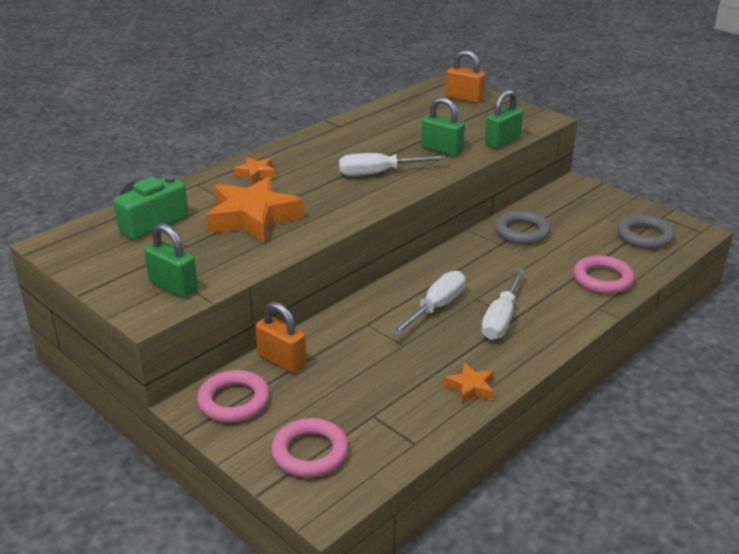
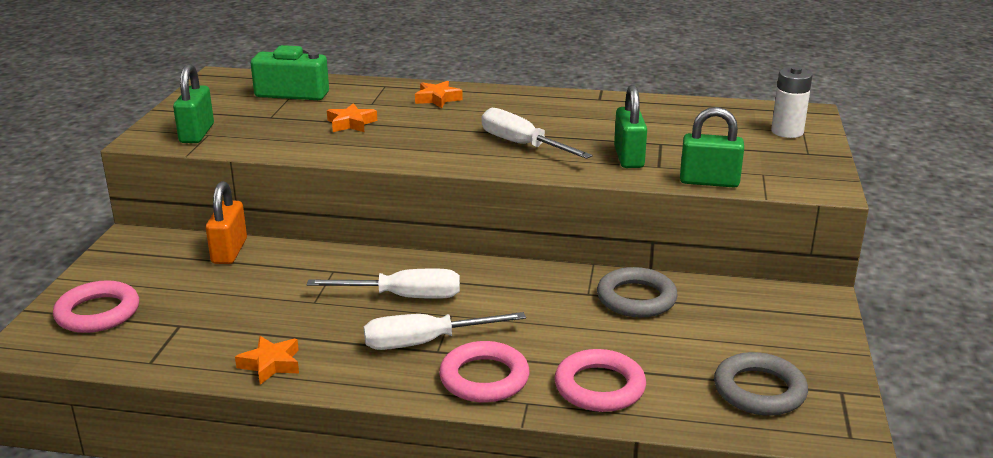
camera: 55 degrees right, 5 degrees down
pink ring [197,370,270,422] -> pink ring moved to [439,341,530,402]
orange star [206,176,304,243] -> orange star [327,103,377,132], size x0.47
orange padlock [446,50,486,103] -> white battery [771,66,813,138]

